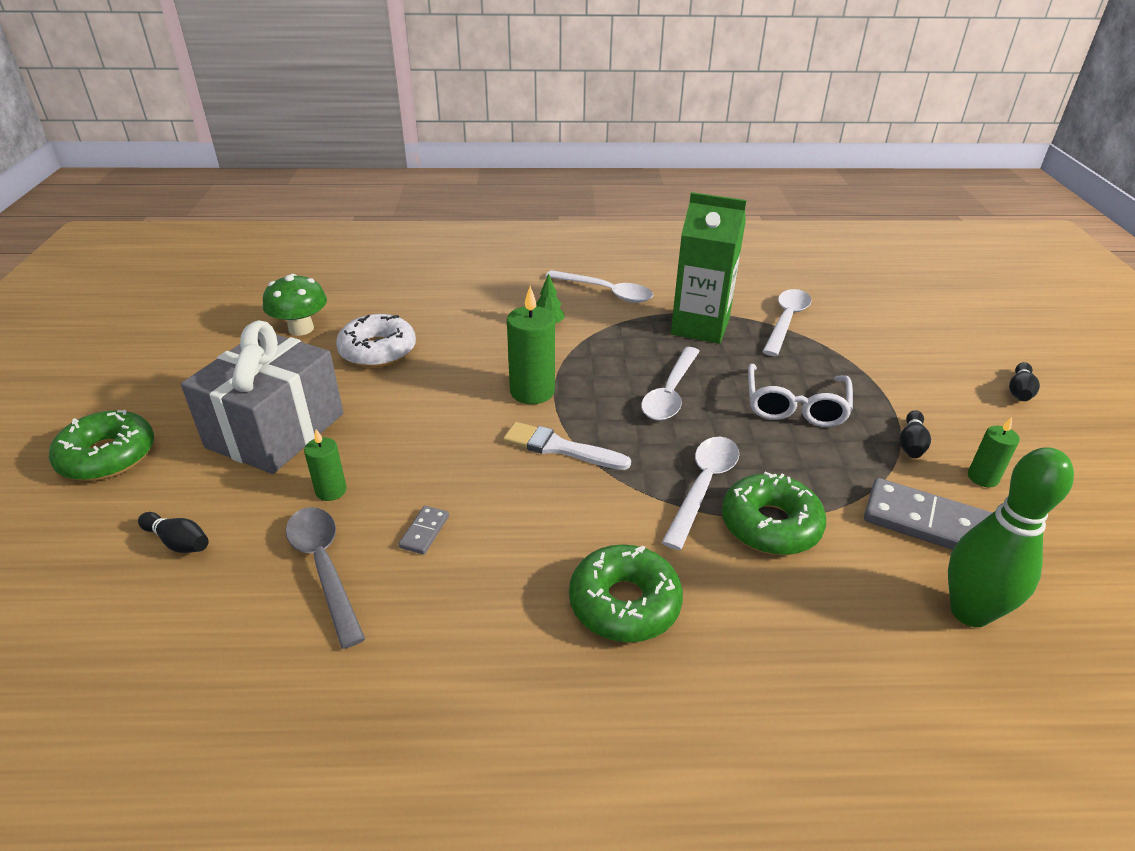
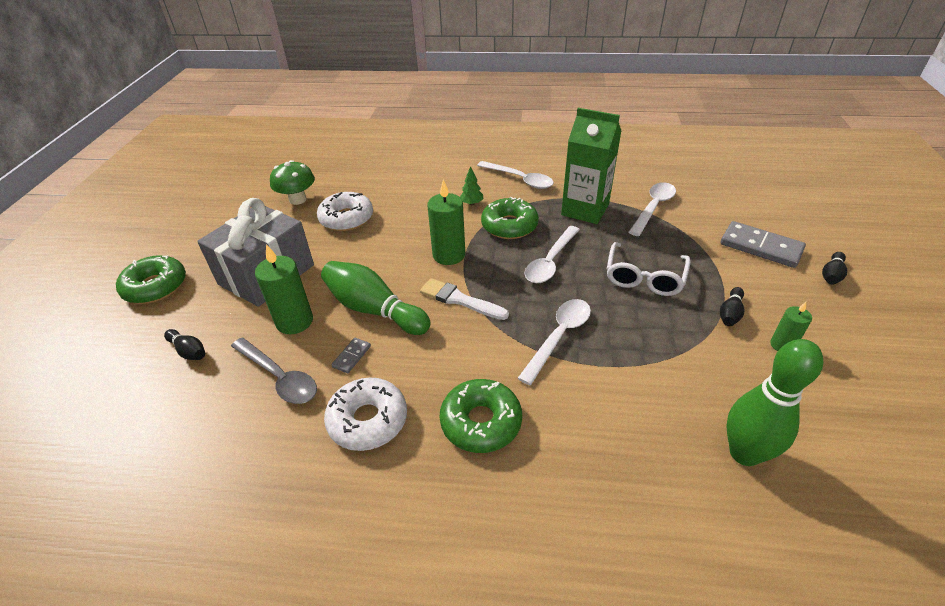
camera: 10 degrees right, 5 degrees up
grey spoon [286,507,365,649] -> grey spoon turned 150 degrees clockwise [231,338,317,404]
green candle [304,429,347,501] -> green candle [255,244,313,334], size x1.74
green donut [722,472,826,555] -> green donut moved to [481,197,539,239]
grey domino [864,478,993,550] -> grey domino moved to [720,221,806,268]
none -> green bowling pin [321,261,431,335]
none -> white donut [324,378,407,451]

